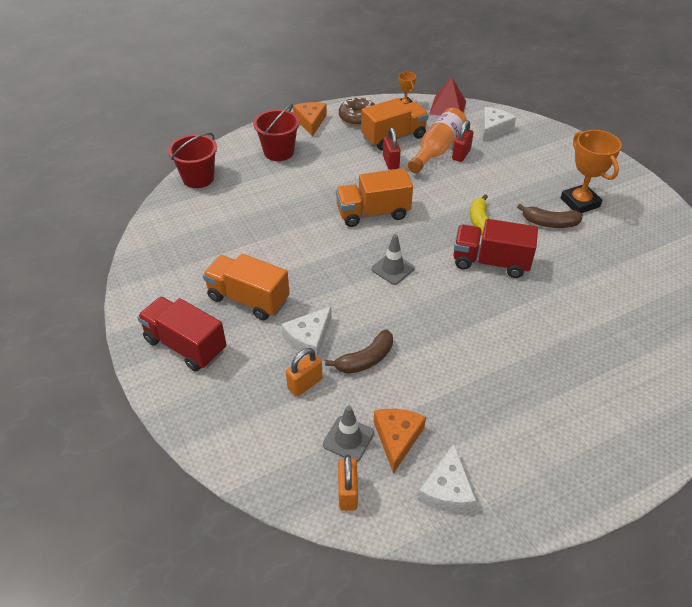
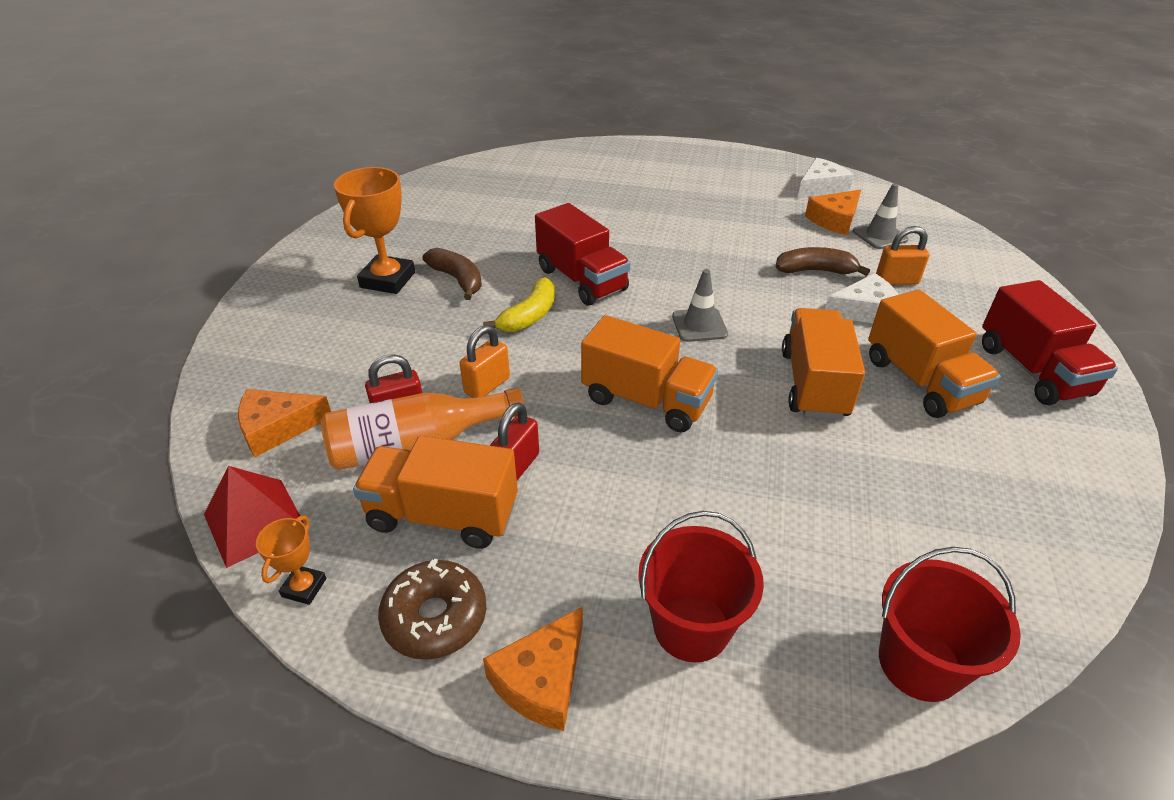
camera: 140 degrees left, 5 degrees down
orange padlock [338,455,358,511] -> orange padlock moved to [460,325,510,398]
white cheese [483,107,516,141] -> orange cheese [238,389,331,457]
none -> orange truck [782,308,865,419]

